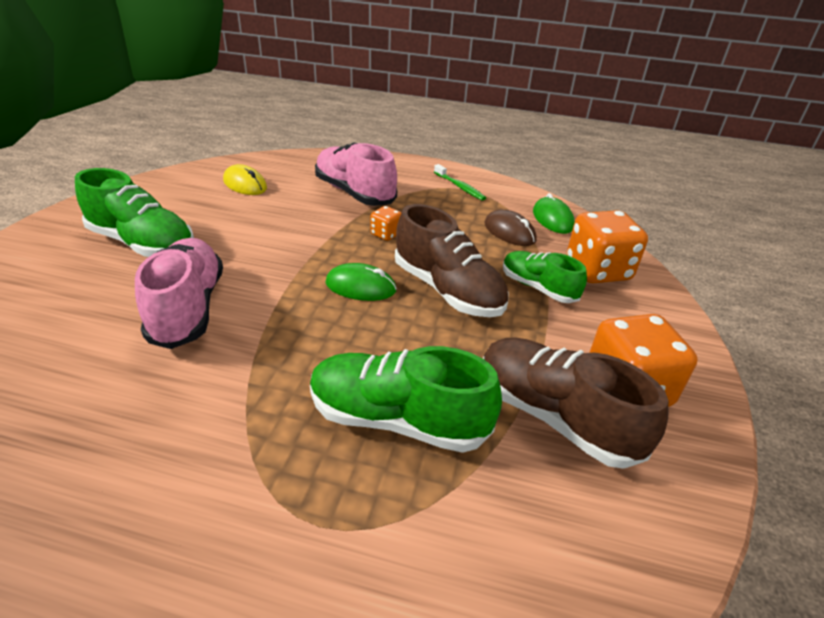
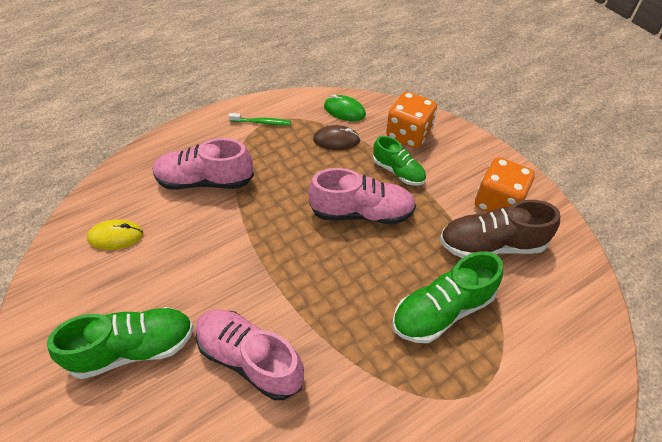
camera: 45 degrees left, 15 degrees up
green mouse [325,263,397,301] -> none
orange dice [370,206,401,241] -> none
brown shoe [395,204,509,317] -> pink shoe [308,168,416,224]
green shoe [503,251,587,303] -> green shoe turned 135 degrees counterclockwise [373,136,426,185]

